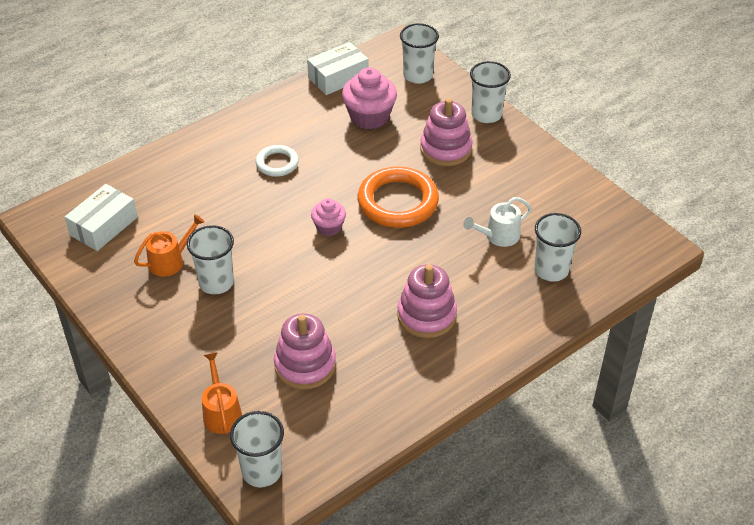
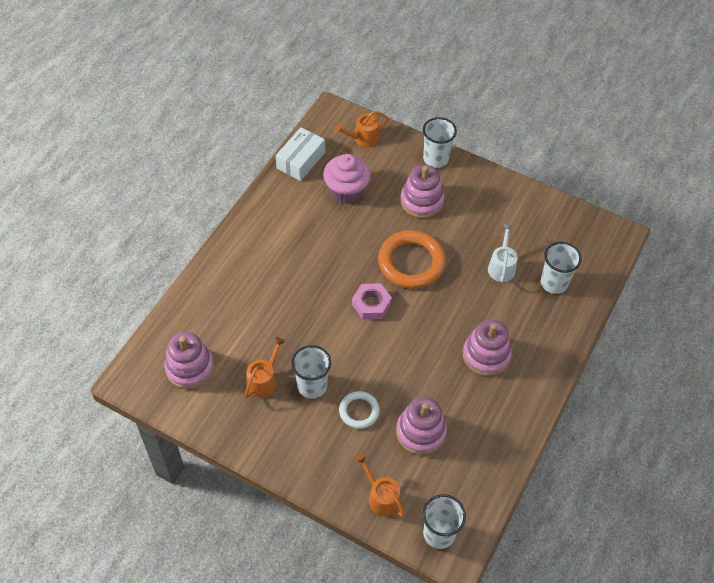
camera: 25 degrees left, 10 degrees up
white box [65,184,137,251] -> pink stacking toy [164,332,214,389]
white ring [256,145,299,177] -> white ring moved to [339,391,380,429]
pink cupcake [311,198,346,236] -> pink nut [352,283,392,319]
white cup [400,23,439,84] -> orange watering can [334,111,389,147]
white watering can [463,197,532,247] -> white watering can turned 150 degrees clockwise [488,224,518,283]

